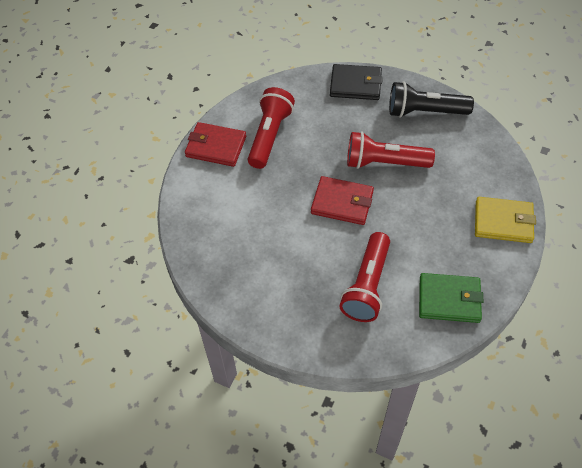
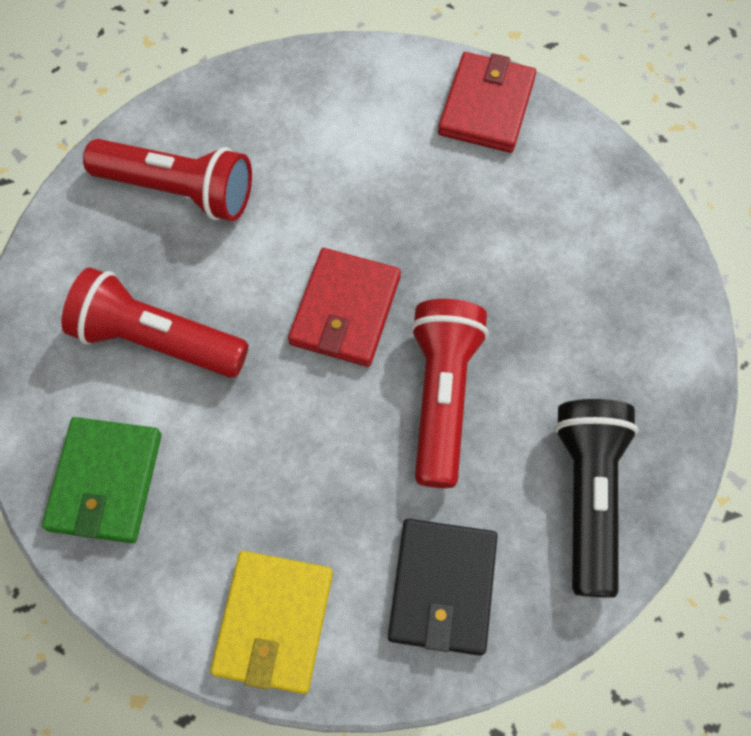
camera: 90 degrees right, 10 degrees up
red flashlight [248,87,295,169] -> red flashlight moved to [83,139,252,221]
black wallet [330,64,383,100] -> black wallet moved to [388,519,497,656]

